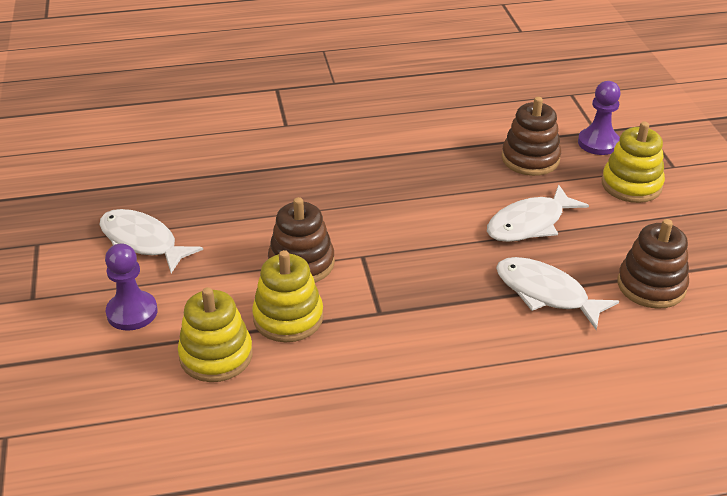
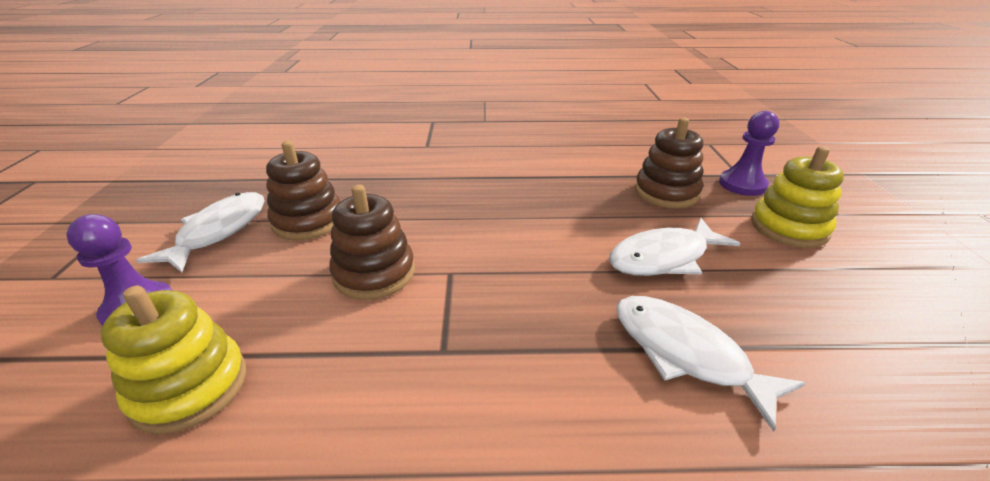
camera: 10 degrees right, 5 degrees down
white fish [100,209,203,273] -> white fish turned 60 degrees clockwise [136,192,265,272]
yellow stacking toy [252,250,323,342] -> none
brown stacking toy [618,219,689,309] -> brown stacking toy moved to [266,141,341,240]

